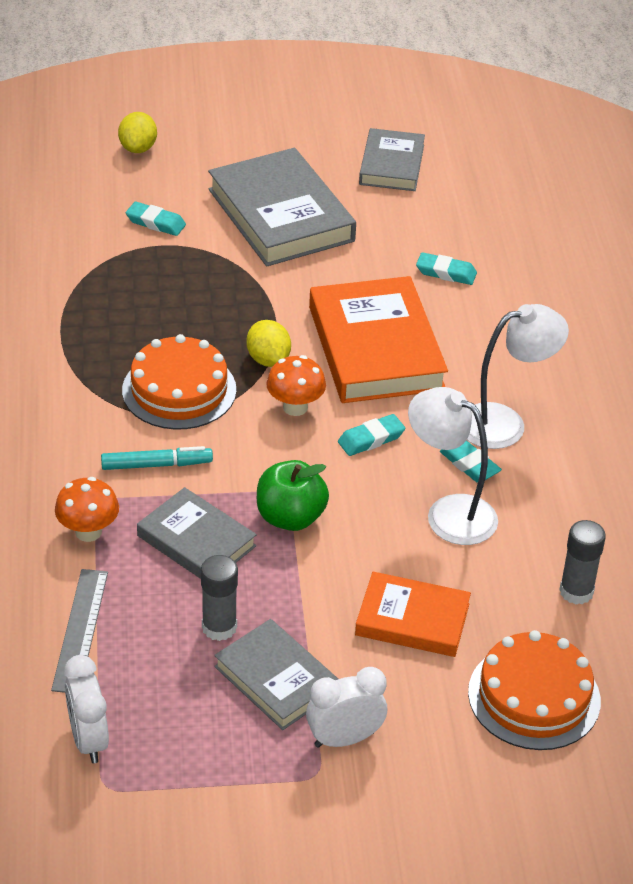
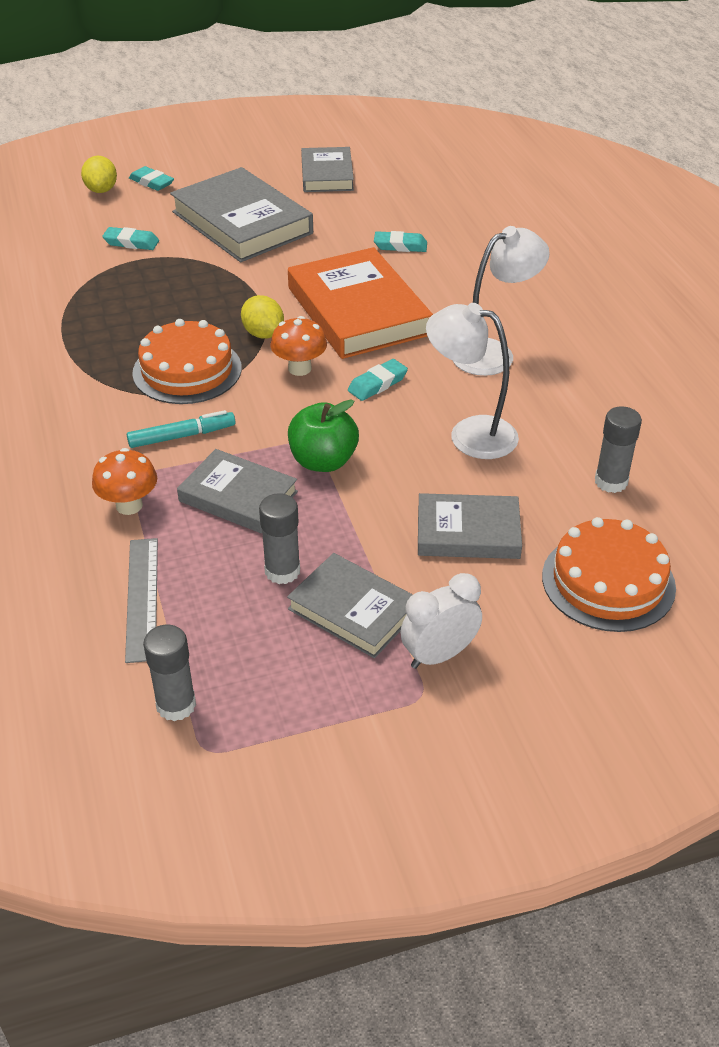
camera: 10 degrees left, 0 degrees up
white clock [64,655,109,763] -> grey glue stick [143,625,196,721]
orange book [355,572,471,657] -> grey book [418,493,522,559]
turquoise eraser [440,440,502,483] -> turquoise eraser moved to [129,166,174,191]

